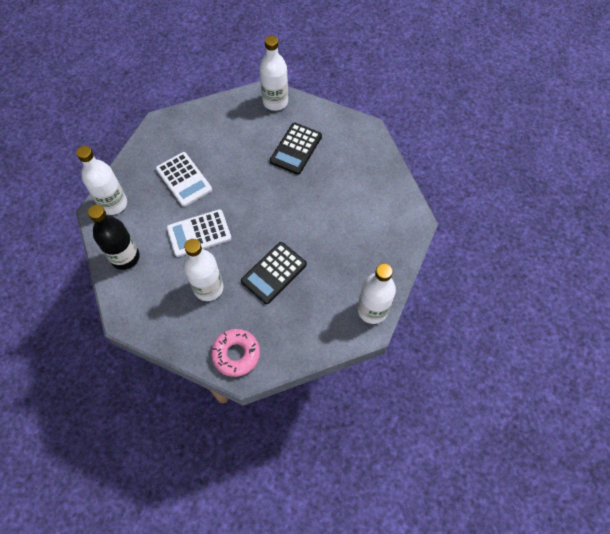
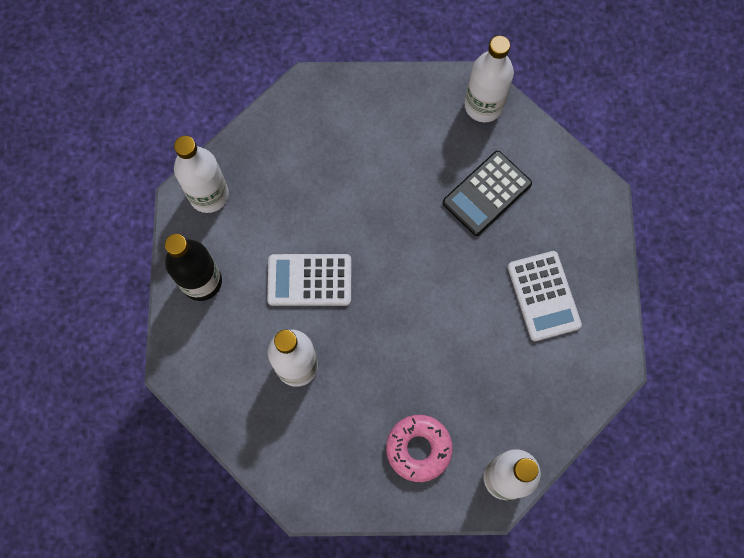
camera: 20 degrees right, 10 degrees up
white calculator [156,152,212,207] -> white calculator moved to [508,251,582,341]
pink donut [211,329,260,377] -> pink donut moved to [386,415,453,482]
black calculator [241,242,307,304] -> none

